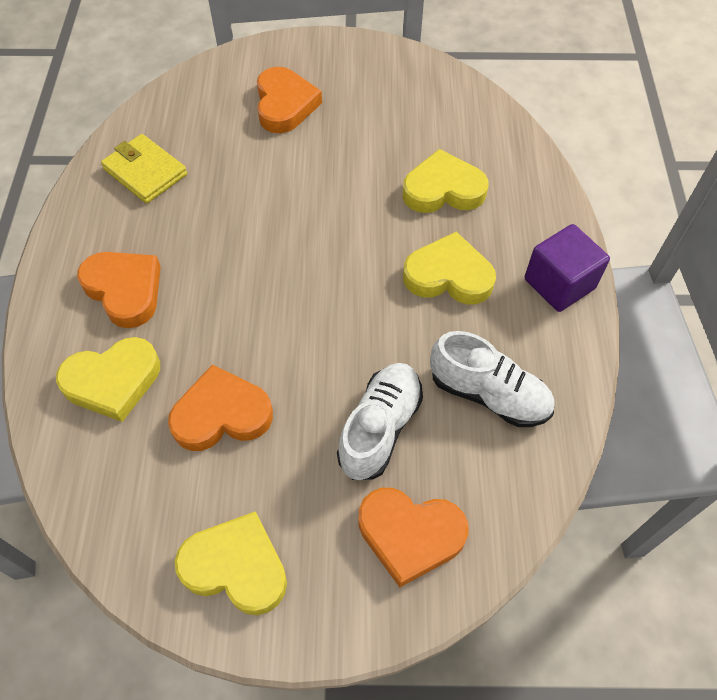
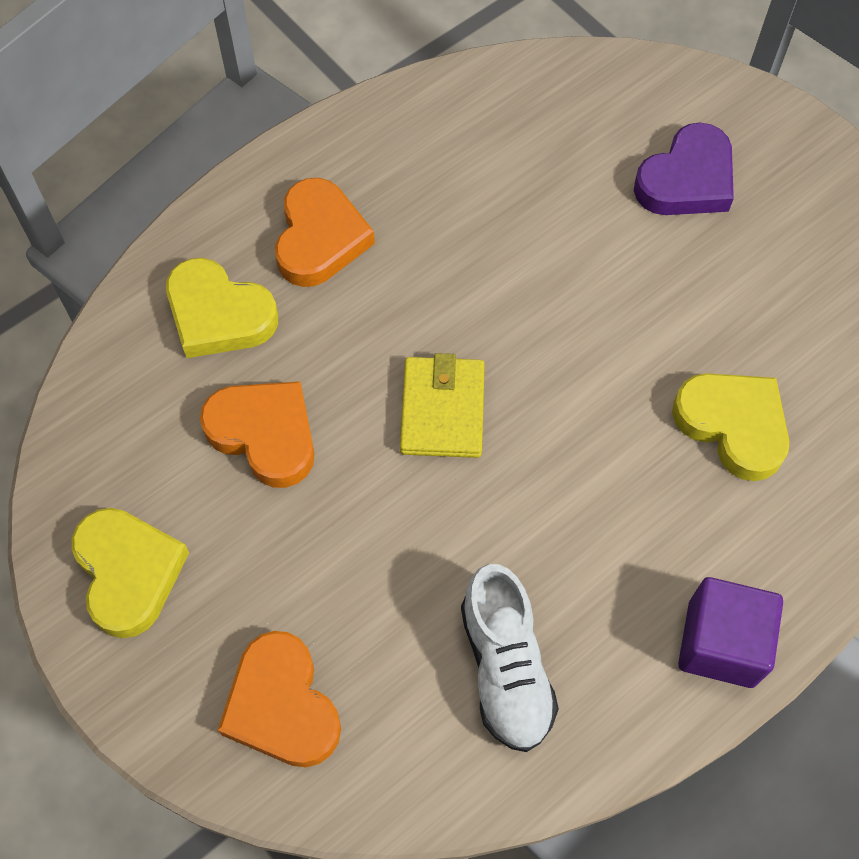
camera: 50 degrees right, 5 degrees up
yellow wallet [101,134,187,204] -> yellow wallet moved to [400,353,485,458]
orange heart [257,67,322,133] -> purple heart [634,123,734,215]
white shoe [337,363,423,480] -> none
yellow heart [403,232,496,304] -> none

